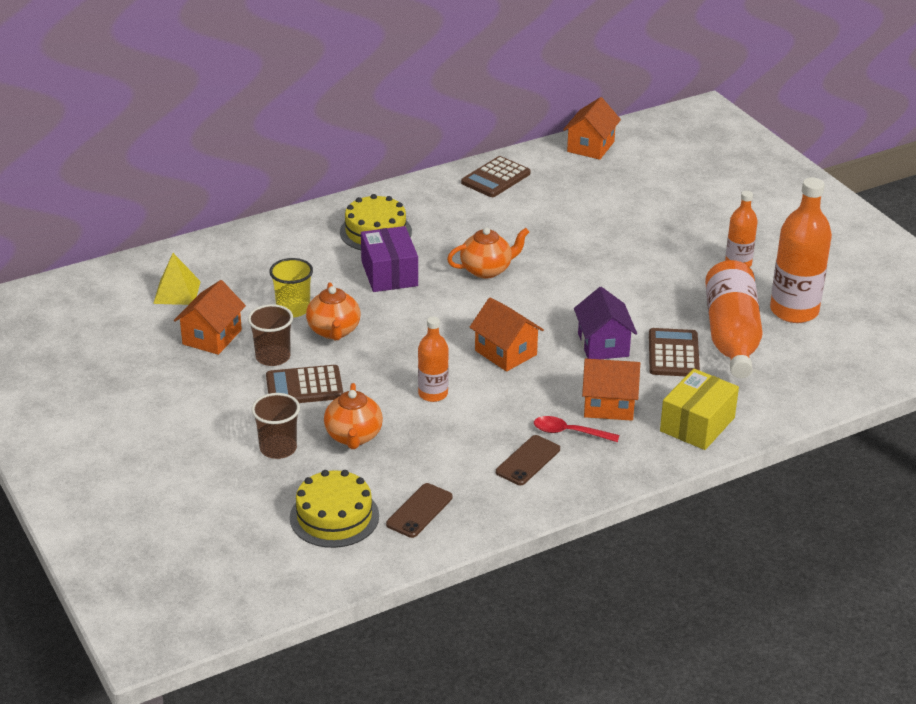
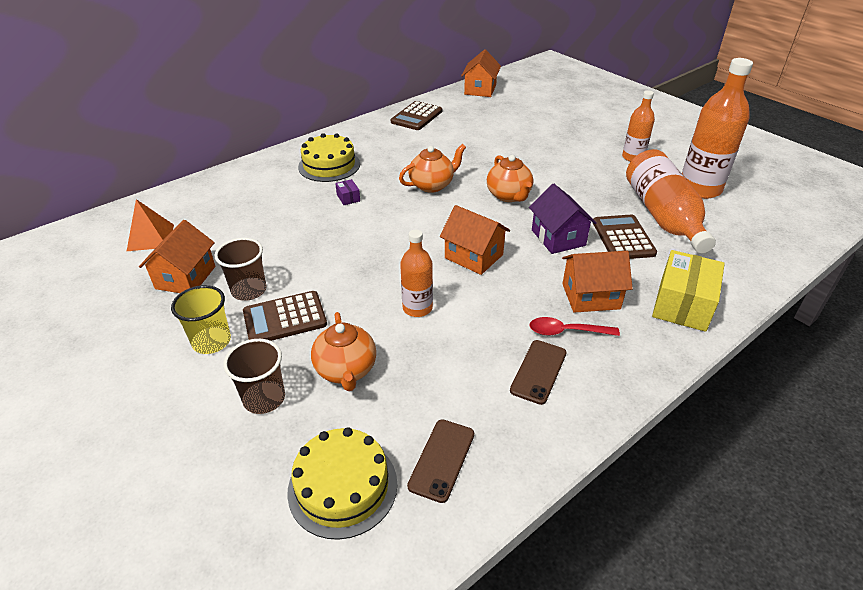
camera: 10 degrees left, 5 degrees up
yellow pyramid [153,253,201,305] -> orange pyramid [127,199,174,251]
yellow cup [269,258,313,317] -> yellow cup moved to [171,285,231,354]
orange teapot [306,282,360,340] -> orange teapot moved to [487,155,533,202]
purple box [361,226,418,292] -> purple box [335,179,360,205], size x0.43

